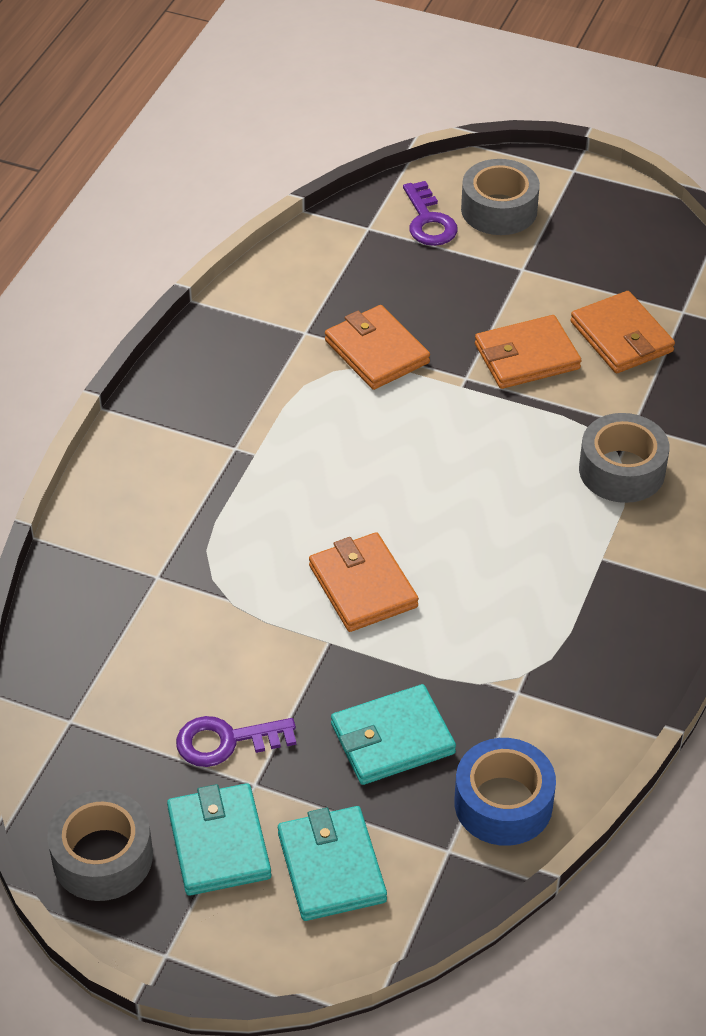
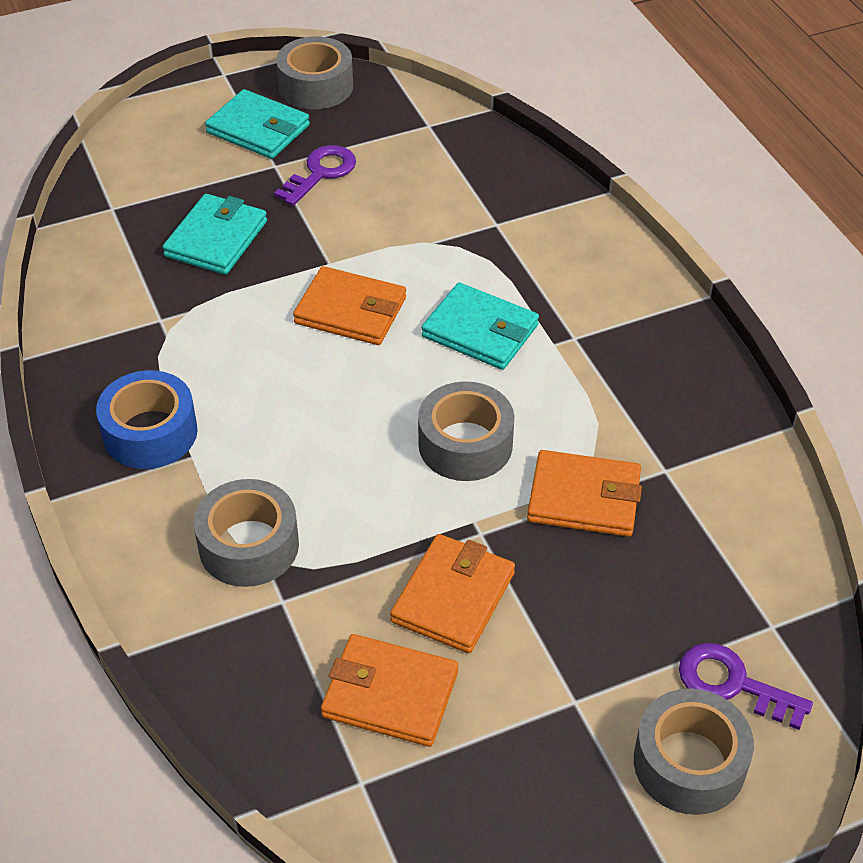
camera: 135 degrees right, 0 degrees up
turquoise wallet [278,806,387,921] -> turquoise wallet moved to [422,283,539,370]
blue tape [454,738,556,846] -> blue tape moved to [96,370,197,469]
none -> grey tape [418,381,514,481]

